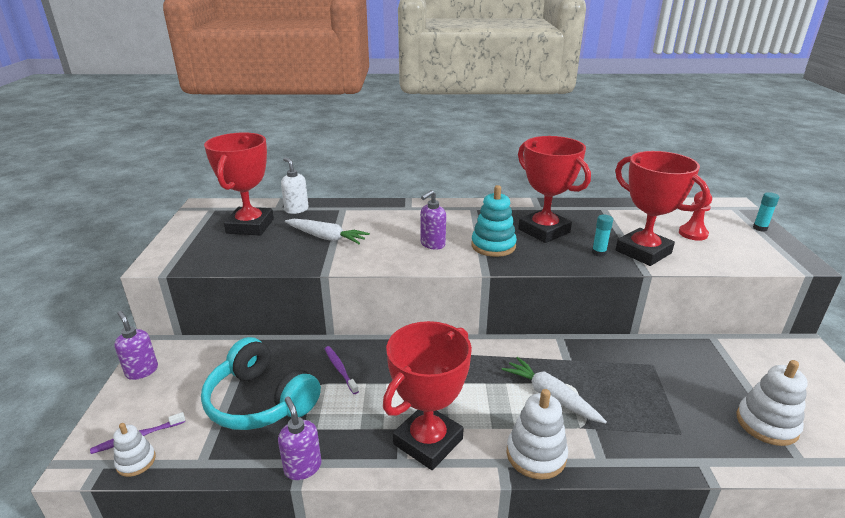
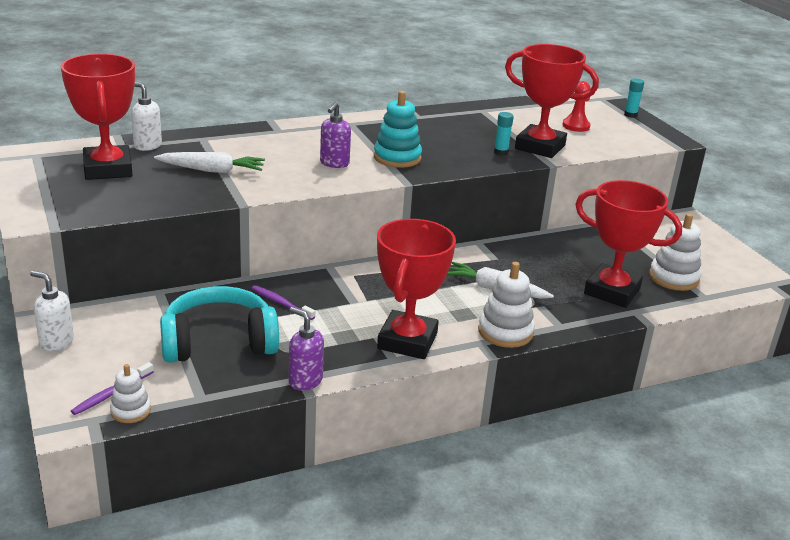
camera: 25 degrees left, 0 degrees up
purple soap dispenser [114,311,158,380] -> white soap dispenser [30,271,74,351]
turquoise headphones [201,337,321,430] -> turquoise headphones turned 150 degrees clockwise [160,286,279,363]
red trophy [518,136,591,243] -> red trophy moved to [575,180,682,308]

